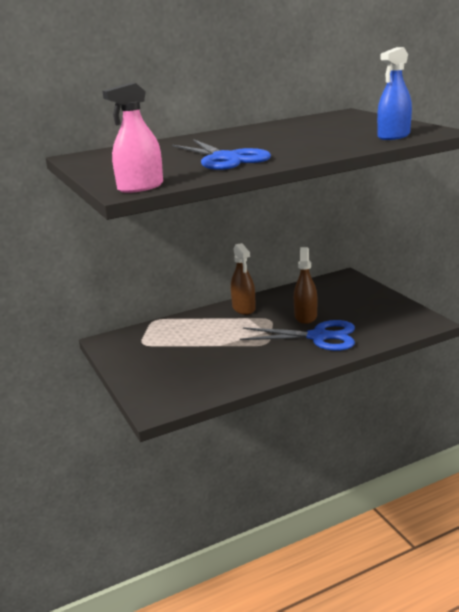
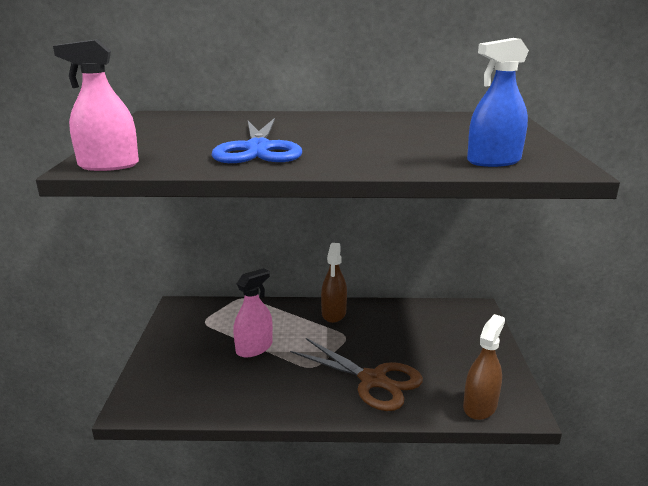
camera: 25 degrees right, 0 degrees up
blue scissors [240,320,355,351] -> brown scissors [290,338,423,411]
brown spray bottle [294,247,317,324] -> brown spray bottle moved to [463,314,505,420]
none -> pink spray bottle [233,268,273,357]

